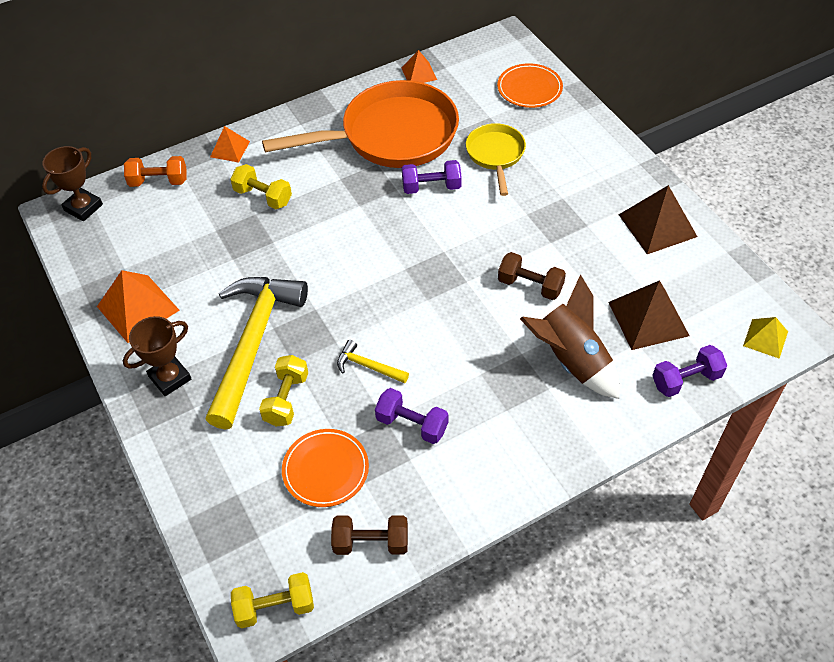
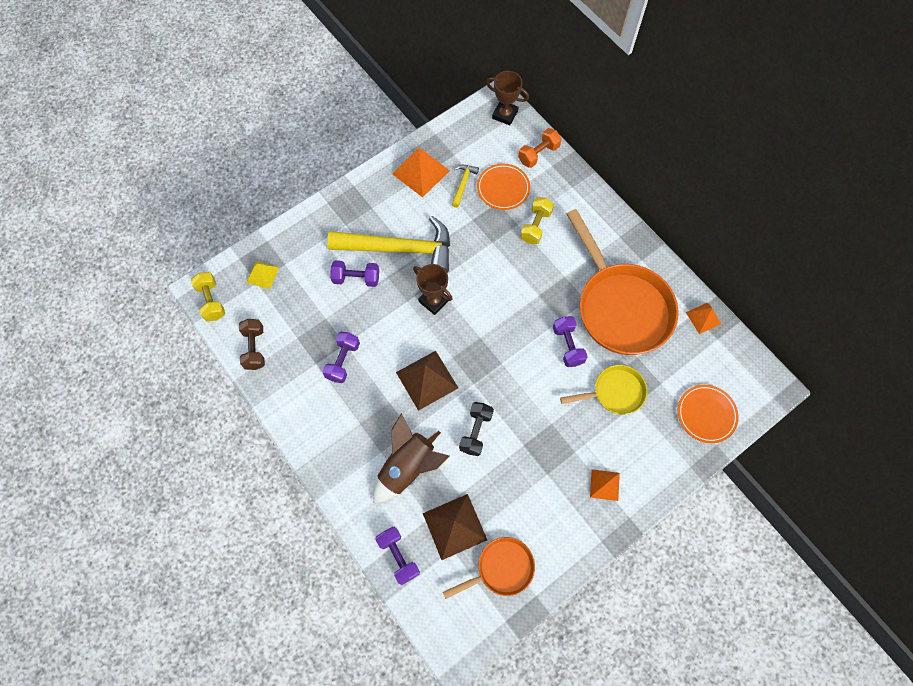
camera: 80 degrees right, 15 degrees up
brown trophy [123,316,191,396] -> brown trophy moved to [413,264,453,315]
orange dumbbell [124,156,187,187] -> orange dumbbell turned 60 degrees clockwise [518,128,562,168]
orange pyramid [210,126,250,163] -> orange pyramid moved to [590,469,620,501]
yellow dumbbell [259,355,308,427] -> purple dumbbell [330,260,379,287]
orange plate [282,429,369,507] -> orange plate moved to [477,164,530,210]
yellow hammer [337,340,409,383] -> yellow hammer moved to [452,165,479,208]
brown dumbbell [498,252,566,300] -> black dumbbell [459,402,494,456]
brown pyramid [618,185,698,254] -> brown pyramid moved to [396,351,458,411]
yellow pyramid [743,317,788,359] -> yellow pyramid moved to [246,261,279,289]
none -> orange pan [443,537,535,599]

